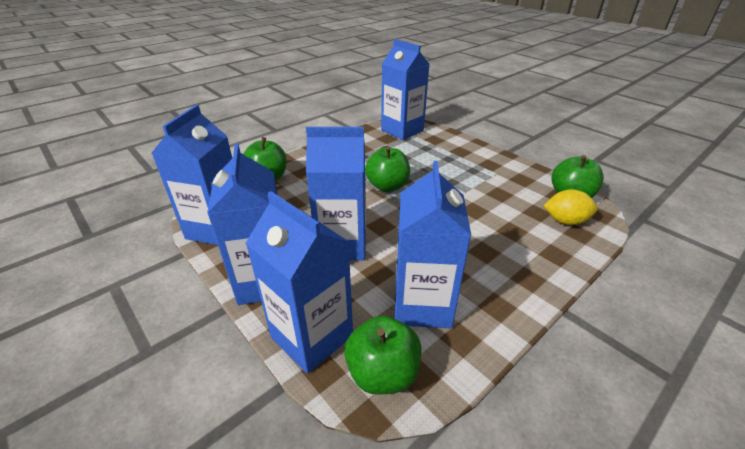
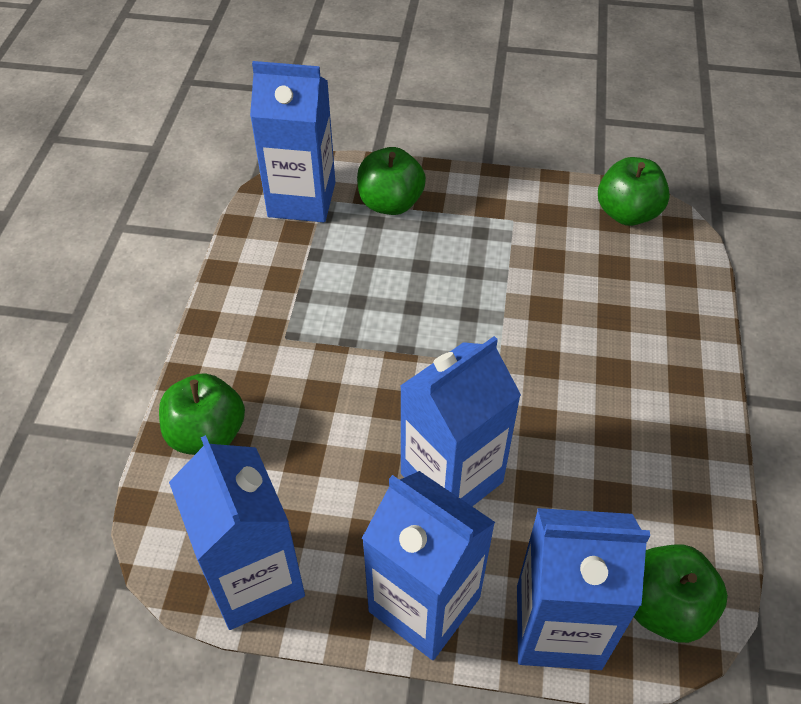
camera: 40 degrees left, 15 degrees up
green apple [365,146,410,192] -> green apple moved to [357,147,426,215]
blue carton [395,161,471,328] -> none
yellow lemon [543,189,598,225] -> none

